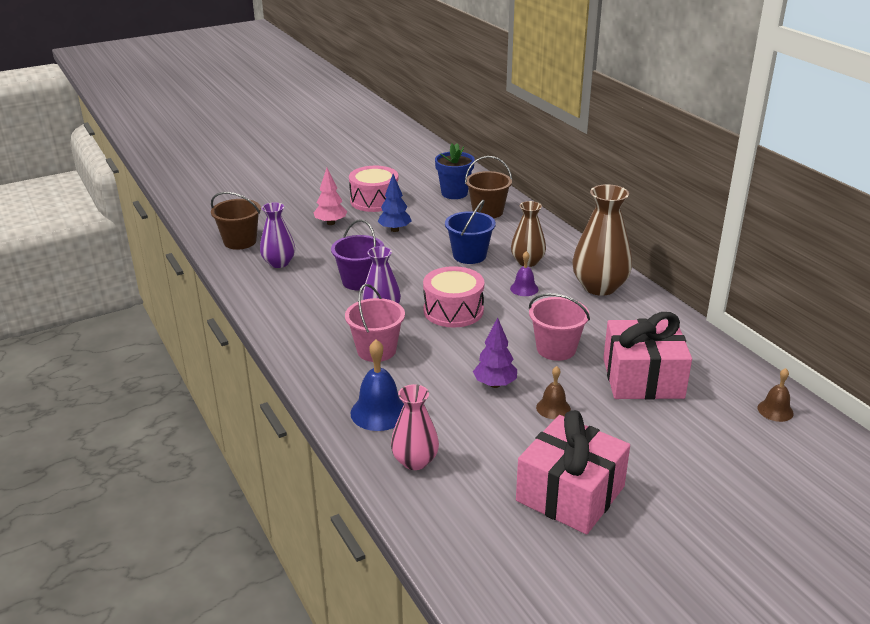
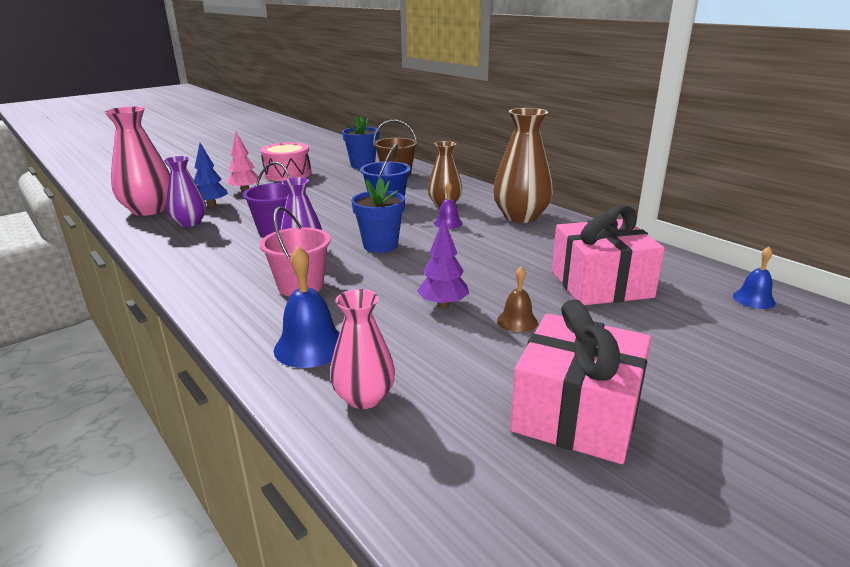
camera: 10 degrees left, 5 degrees down
brown bucket [211,192,261,250] -> pink vase [104,107,170,216]
blue tree [377,174,412,232] -> blue tree moved to [194,143,228,207]
pink drum [423,266,484,328] -> blue flower pot [351,178,405,253]
pink bucket [529,293,590,361] -> none
brown bell [757,368,794,422] -> blue bell [733,247,776,309]

